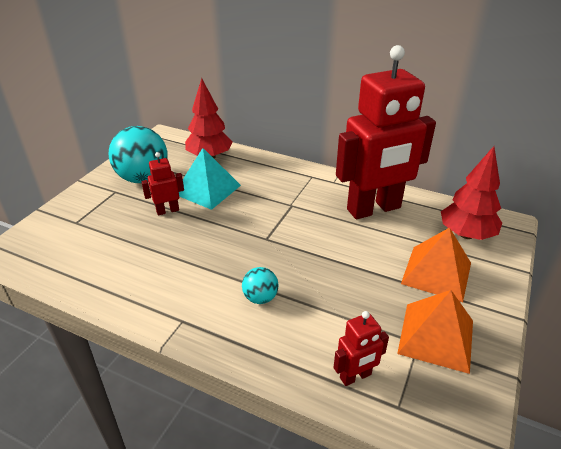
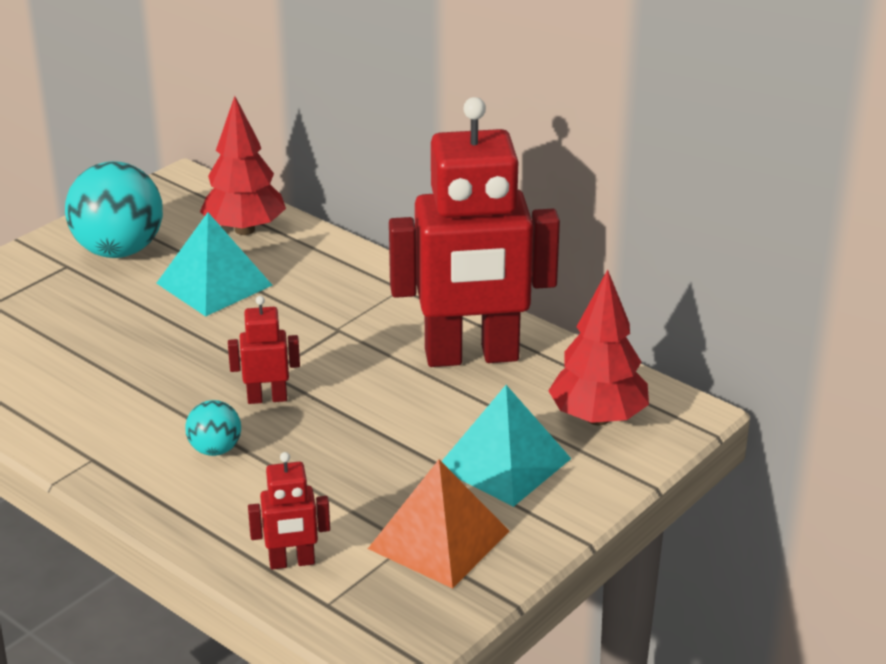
camera: 15 degrees right, 5 degrees down
red robot [141,152,184,215] -> red robot moved to [228,296,300,404]
orange pyramid [401,227,471,302] -> turquoise pyramid [441,385,571,507]

